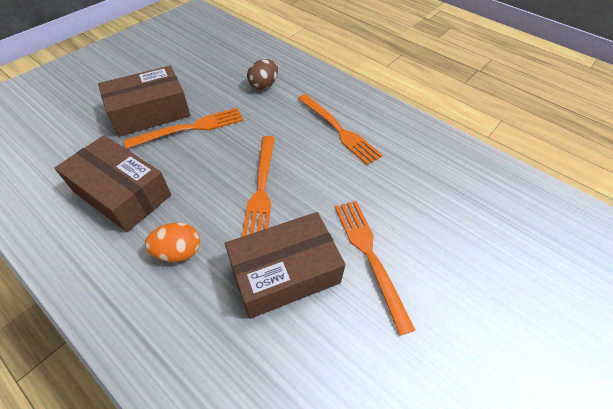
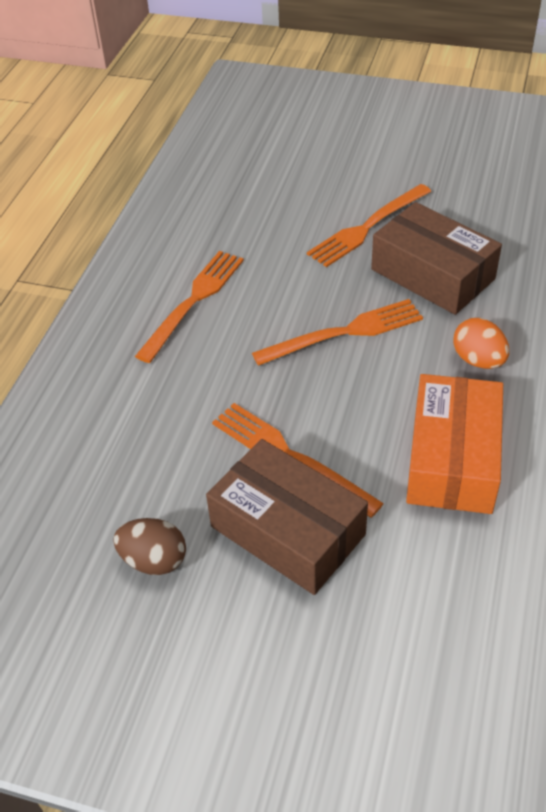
camera: 110 degrees left, 5 degrees down
brown box [55,135,171,232] -> orange box [406,374,503,514]
brown egg [247,59,278,90] -> brown egg moved to [113,518,186,575]

